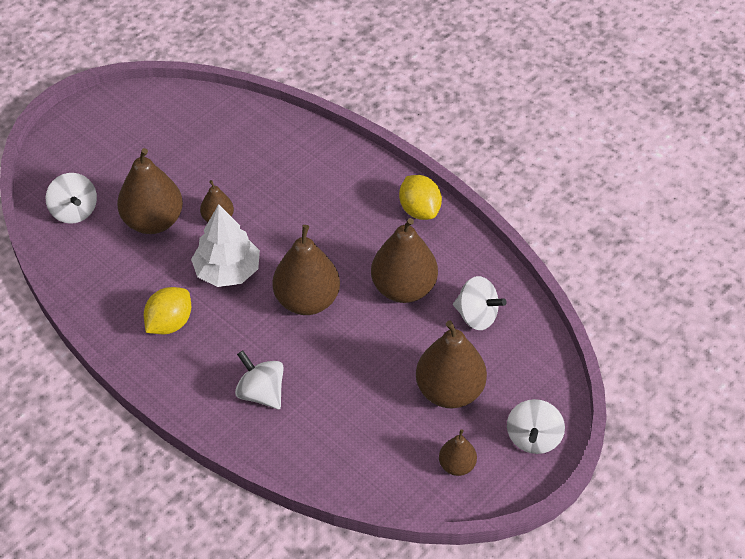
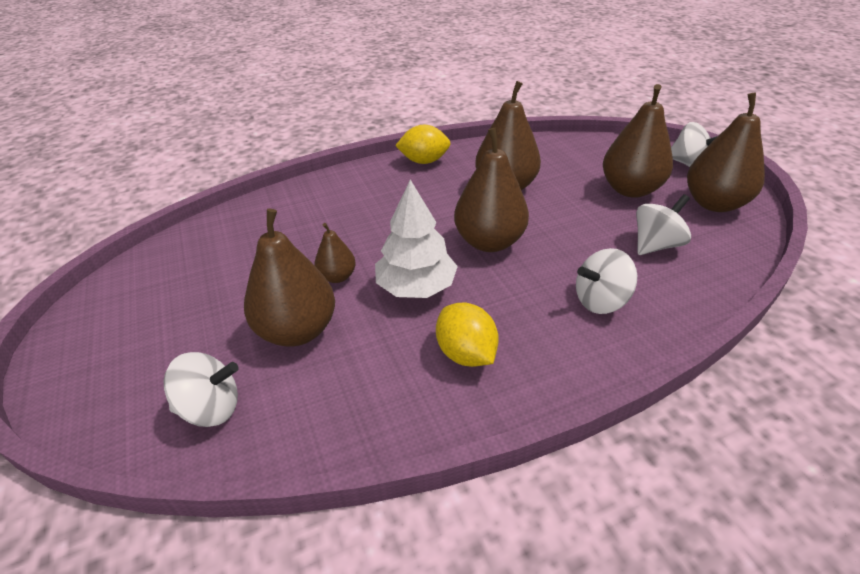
camera: 65 degrees left, 10 degrees down
brown pear [439,429,477,476] -> brown pear [687,93,765,212], size x1.92
white spinning top [453,276,507,330] -> white spinning top moved to [636,194,691,255]

